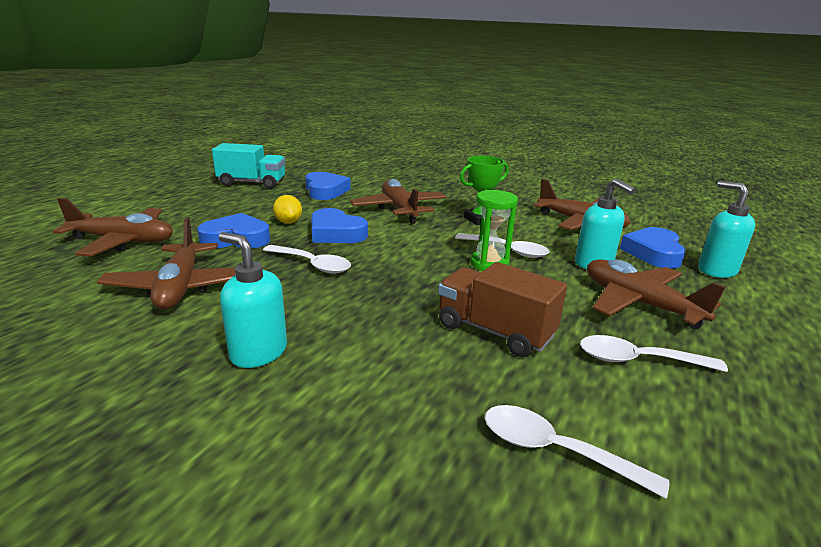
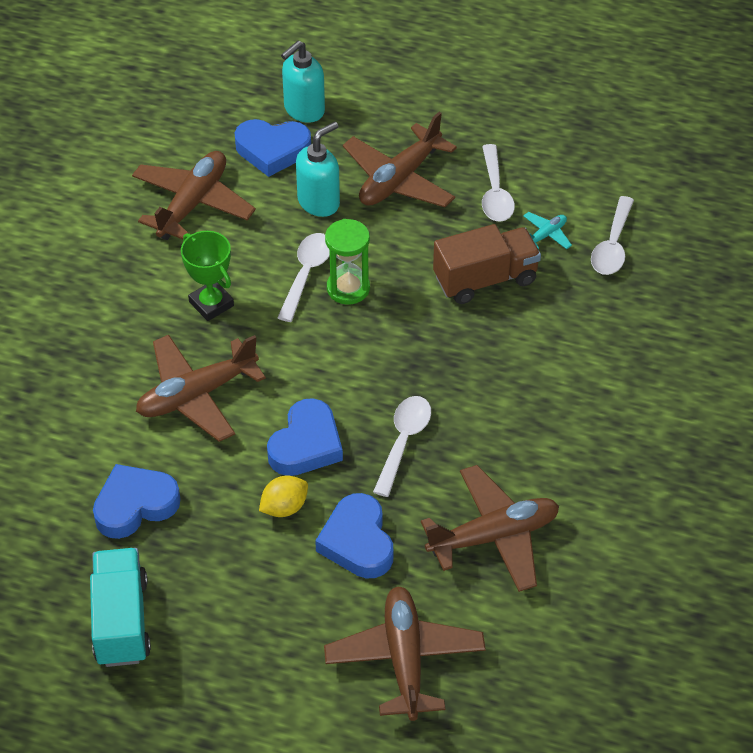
camera: 100 degrees left, 25 degrees up
turquoise soap dispenser [219,232,287,368] -> none
brown truck [438,262,567,357] -> brown truck turned 135 degrees counterclockwise [433,224,541,304]
none -> turquoise plane [523,212,572,249]

